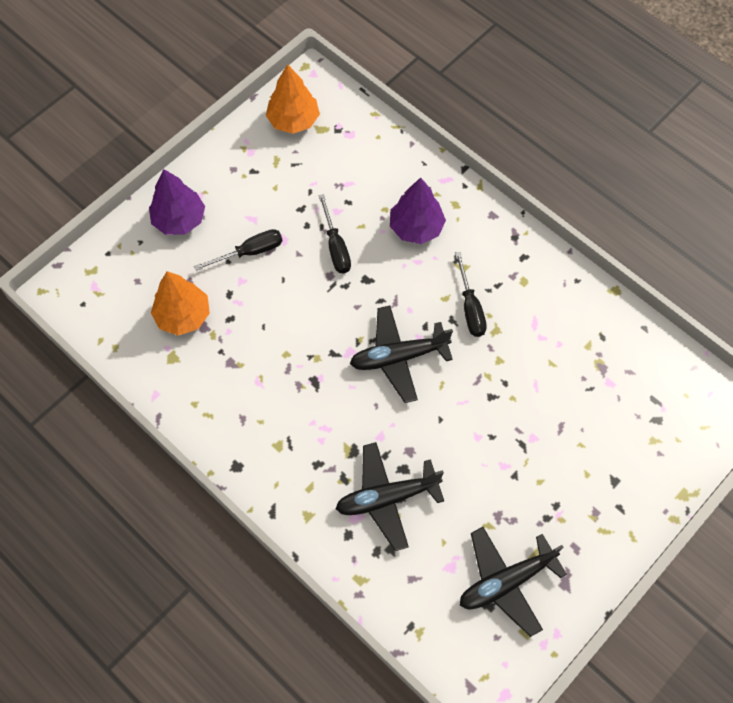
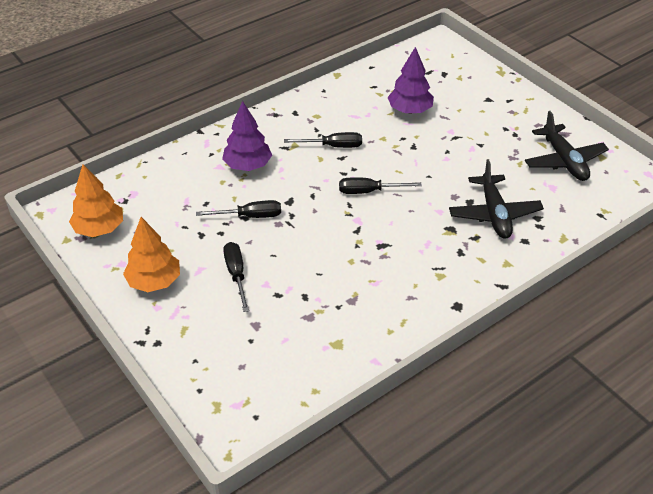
camera: 80 degrees left, 20 degrees down
purple tree [149,169,205,235] -> purple tree moved to [387,47,434,114]
orange tree [151,271,210,336] -> orange tree moved to [123,217,180,292]
black plane [350,305,453,403] -> black screwdriver [339,177,422,194]

